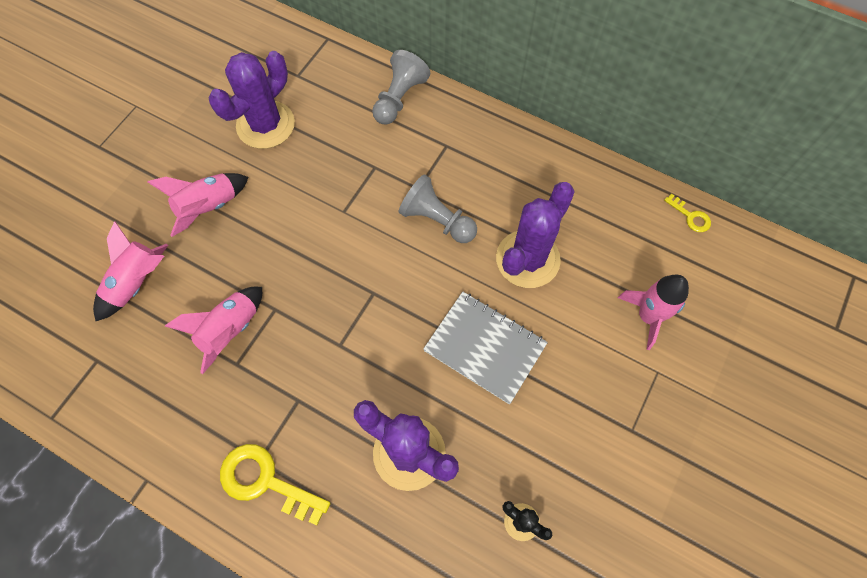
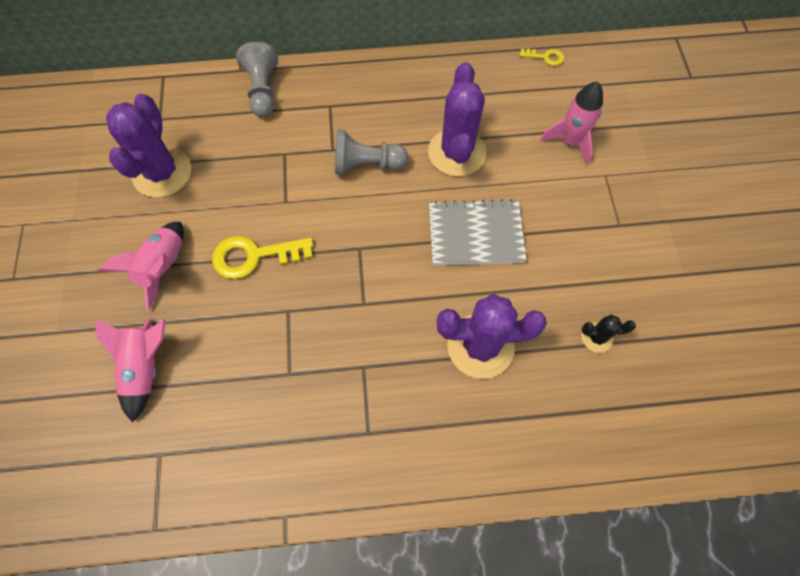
camera: 35 degrees left, 0 degrees up
pink rocket [165,287,262,374] -> none
yellow key [220,444,330,525] -> yellow key moved to [212,236,313,279]

